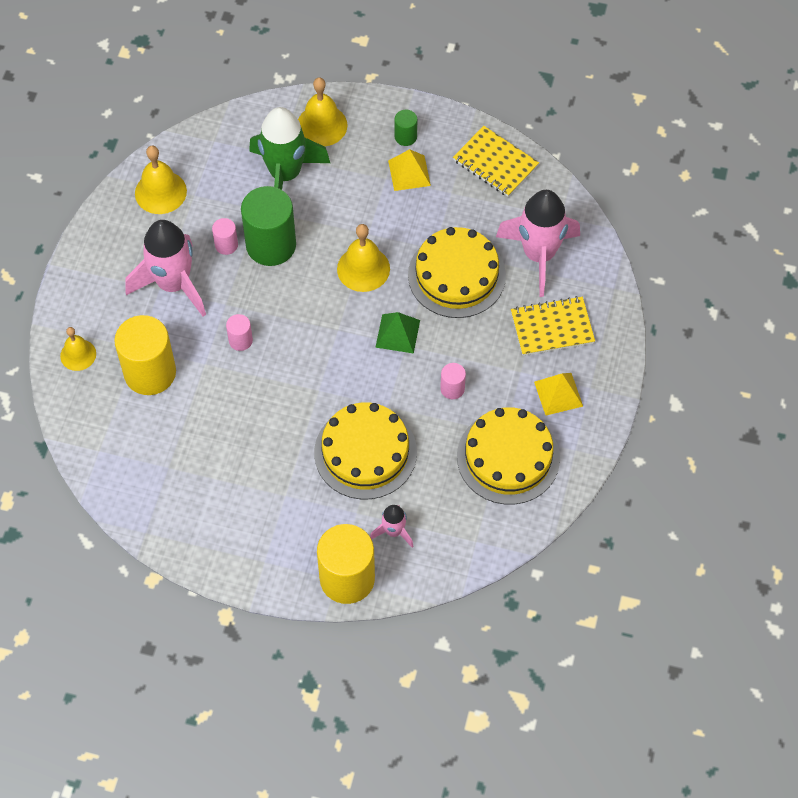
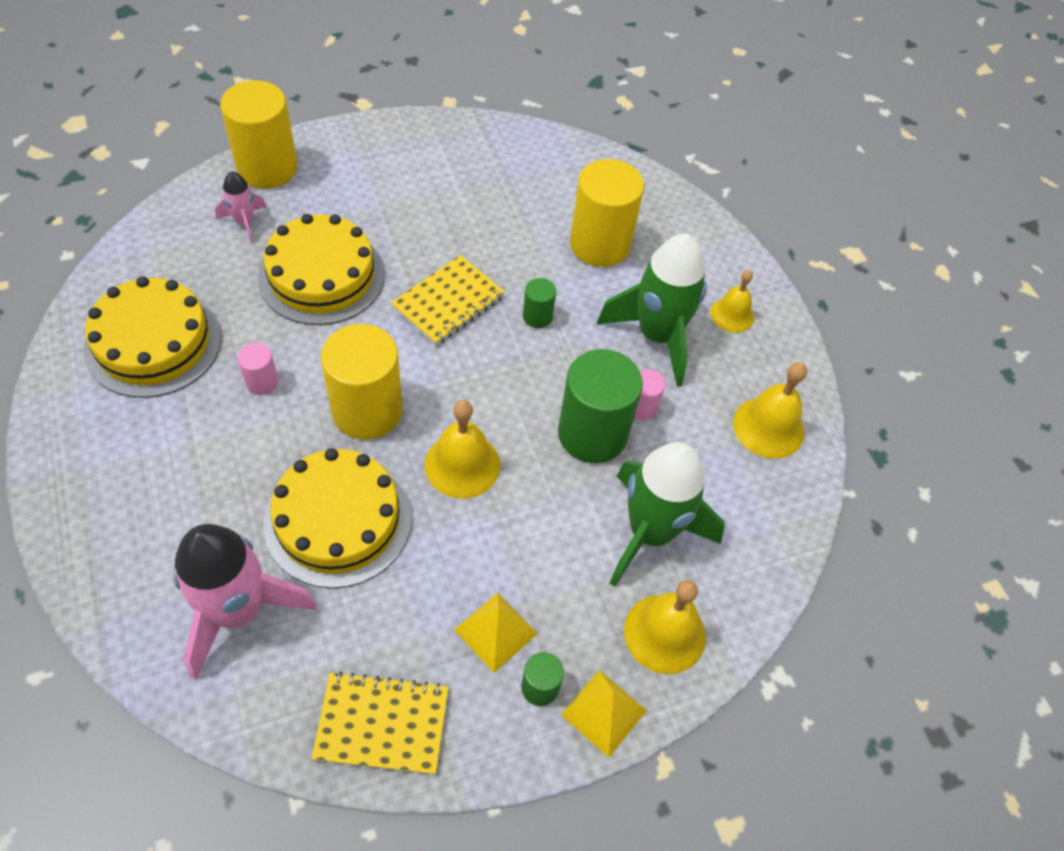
camera: 140 degrees right, 5 degrees down
yellow bell [60,327,96,371] -> yellow bell moved to [710,270,754,333]
pink rocket [125,220,206,317] -> green rocket [597,234,707,387]
pink cylinder [226,314,253,351] -> green cylinder [523,278,556,328]
green pyramid [375,312,420,354] -> yellow cylinder [321,324,403,440]
yellow notebook [511,296,595,356] -> yellow notebook moved to [391,255,505,345]
yellow pyramid [534,373,583,415] -> yellow pyramid moved to [561,670,647,757]

